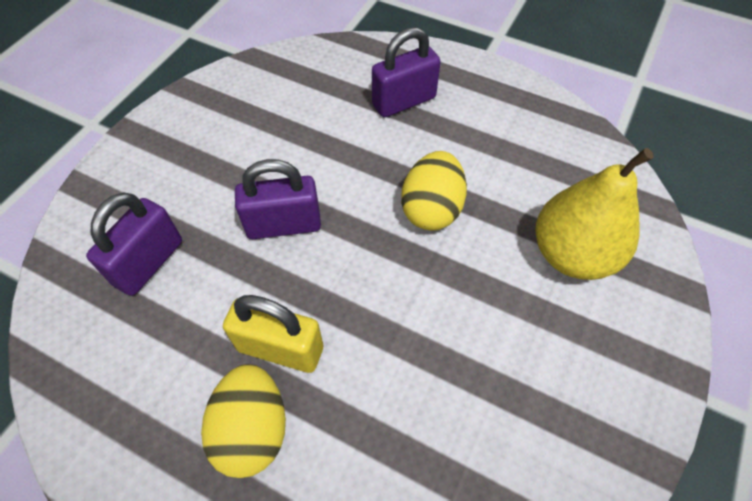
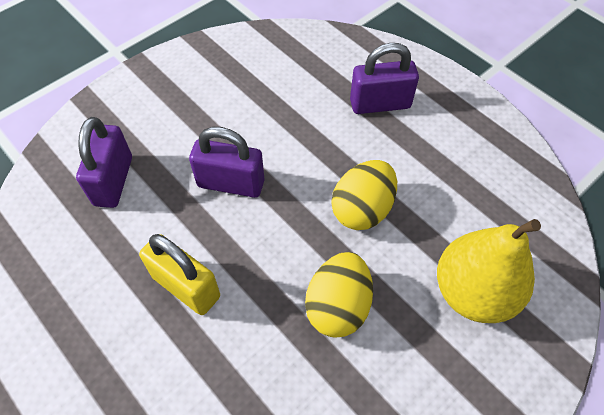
camera: 20 degrees right, 0 degrees up
purple padlock [86,192,182,296] -> purple padlock turned 45 degrees counterclockwise [76,117,132,208]
yellow egg [201,364,286,478] -> yellow egg moved to [305,252,373,338]

